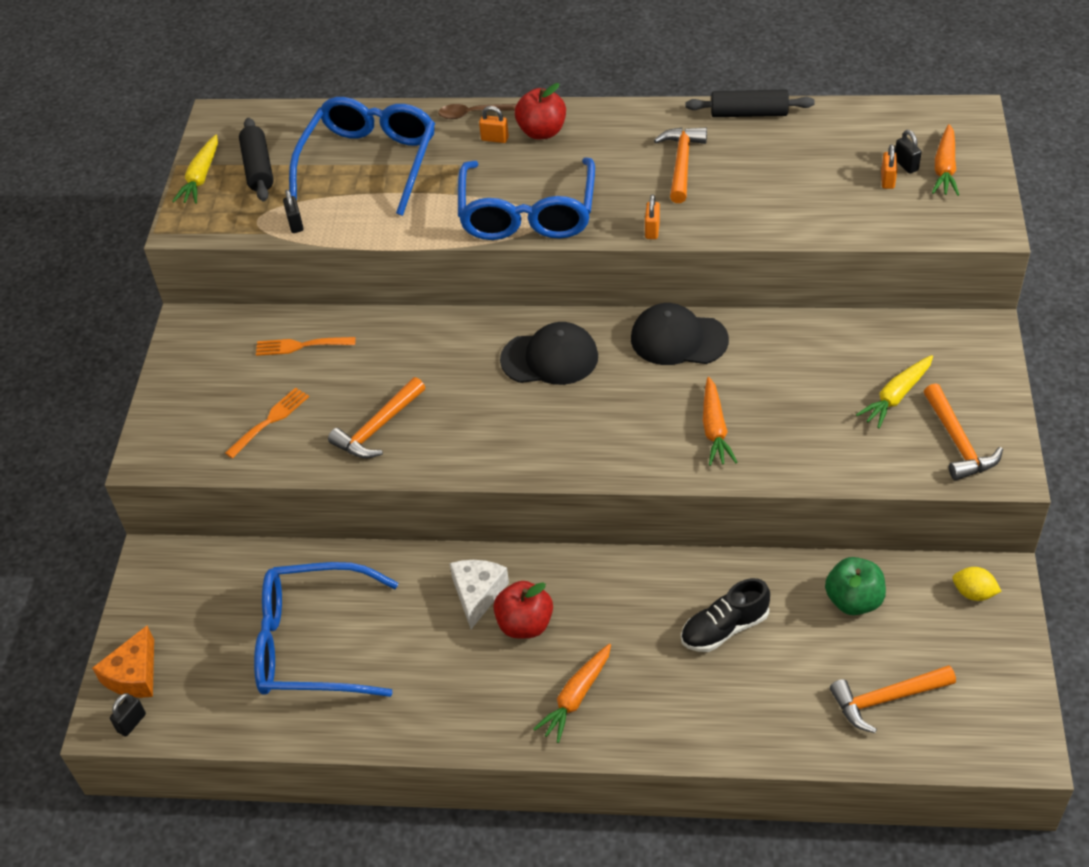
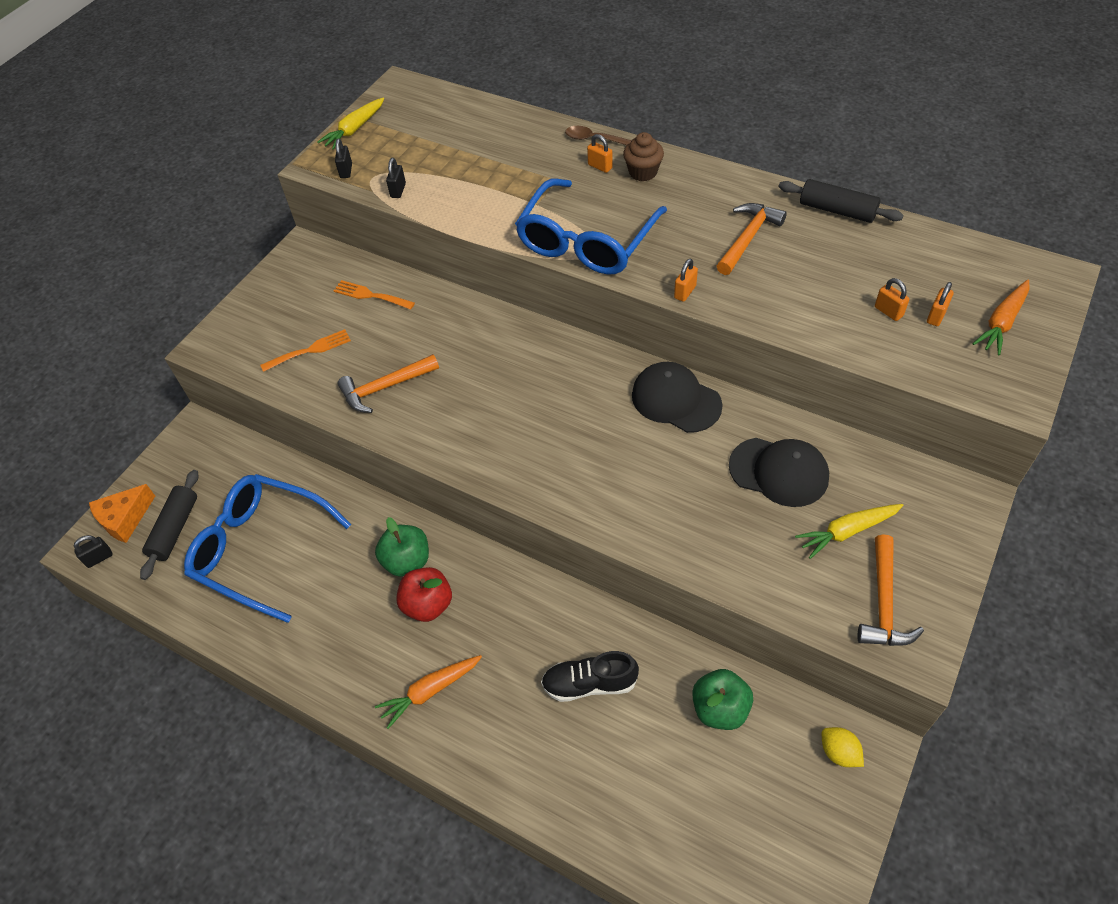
camera: 25 degrees right, 5 degrees up
black rolling pin [239,118,274,201] -> black rolling pin moved to [140,470,199,580]
blue glasses [289,97,435,216] -> none
white cheese [449,560,509,629] -> green apple [375,517,429,577]
black cap [500,322,598,385] -> black cap moved to [729,438,829,507]
red apple [515,83,566,140] -> brown cupcake [623,132,664,182]
orange carrot [703,377,737,466] -> none
orange hammer [830,665,956,733] -> none
black padlock [895,130,922,174] -> black padlock moved to [335,138,352,178]
none -> orange padlock [875,278,909,321]

